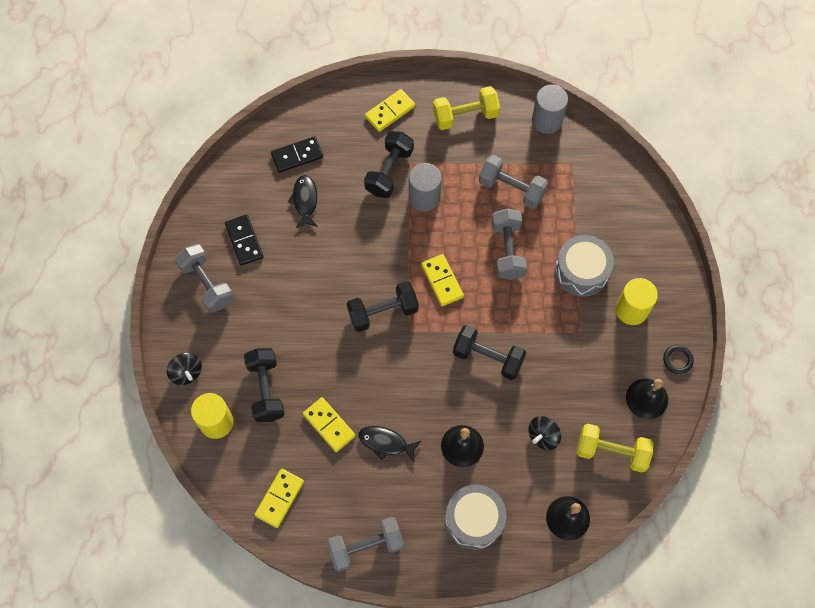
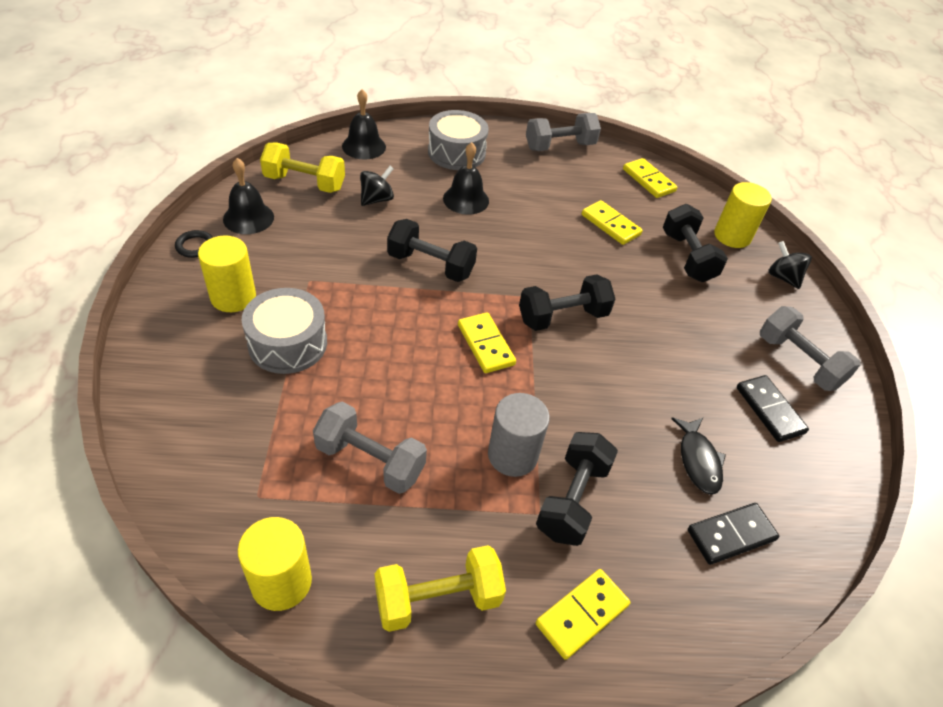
camera: 175 degrees right, 20 degrees down
yellow domino [254,469,304,528] -> yellow domino turned 60 degrees counterclockwise [623,158,677,198]
black fish [358,426,421,462] -> none
grey dumbbell [492,208,527,280] -> none
grey cylinder [532,85,568,134] -> yellow cylinder [238,517,312,611]

